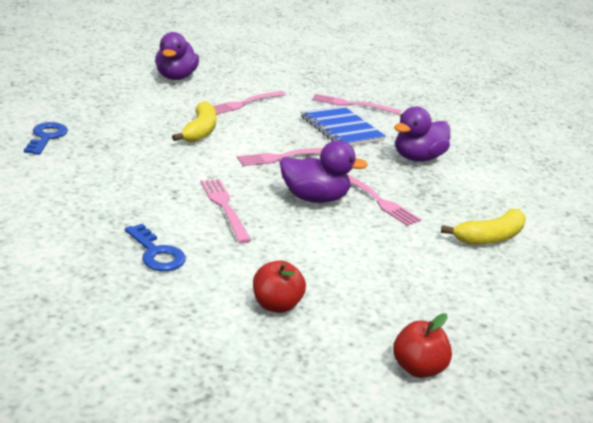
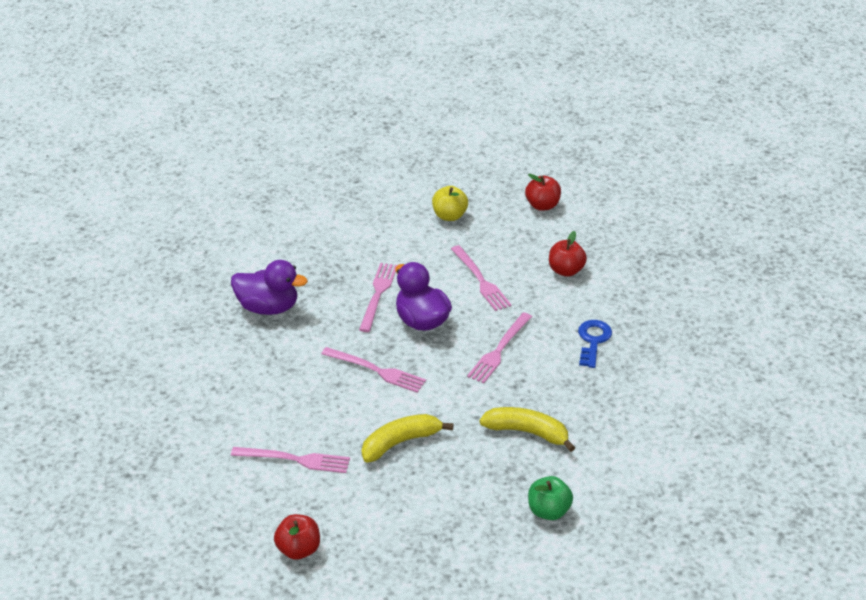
camera: 125 degrees left, 10 degrees up
blue key [24,122,68,155] -> green apple [528,476,573,520]
purple duck [155,32,199,80] -> red apple [274,514,320,560]
blue notebook [301,106,386,146] -> none
pink fork [312,94,402,115] -> pink fork moved to [451,245,511,311]
yellow banana [441,209,526,245] -> yellow banana moved to [480,407,575,452]
none -> yellow apple [432,186,468,221]

